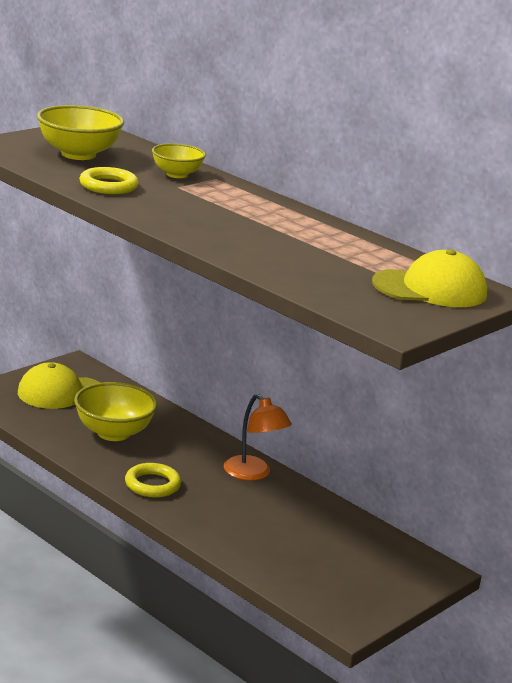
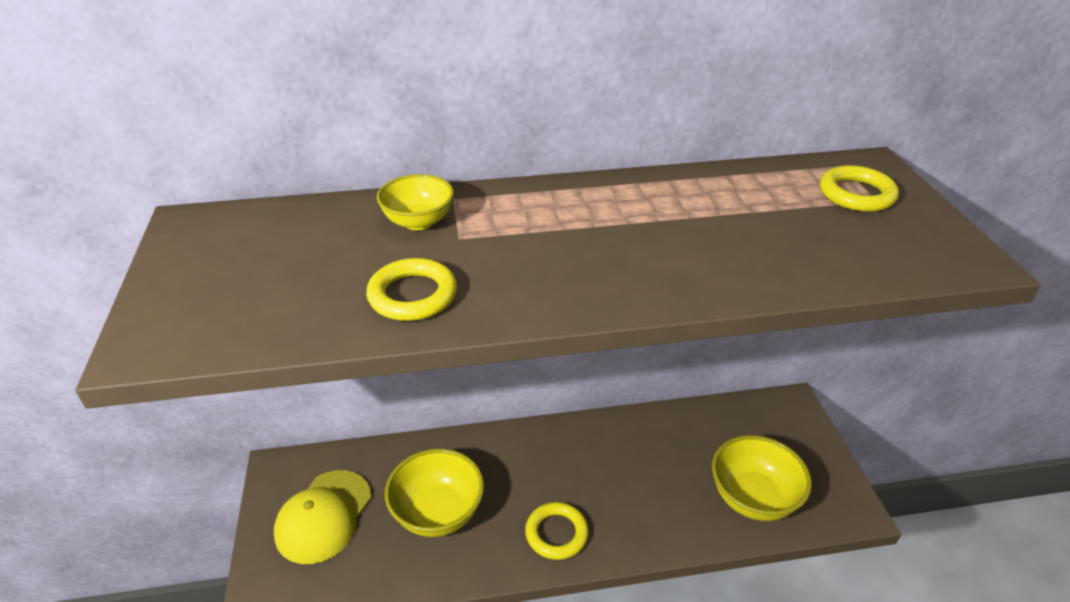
camera: 50 degrees left, 15 degrees up
yellow bowl [37,105,124,160] -> yellow bowl moved to [712,435,812,521]
orange lamp [224,394,292,481] -> none
yellow cap [372,249,487,307] -> yellow ring [820,165,899,212]

